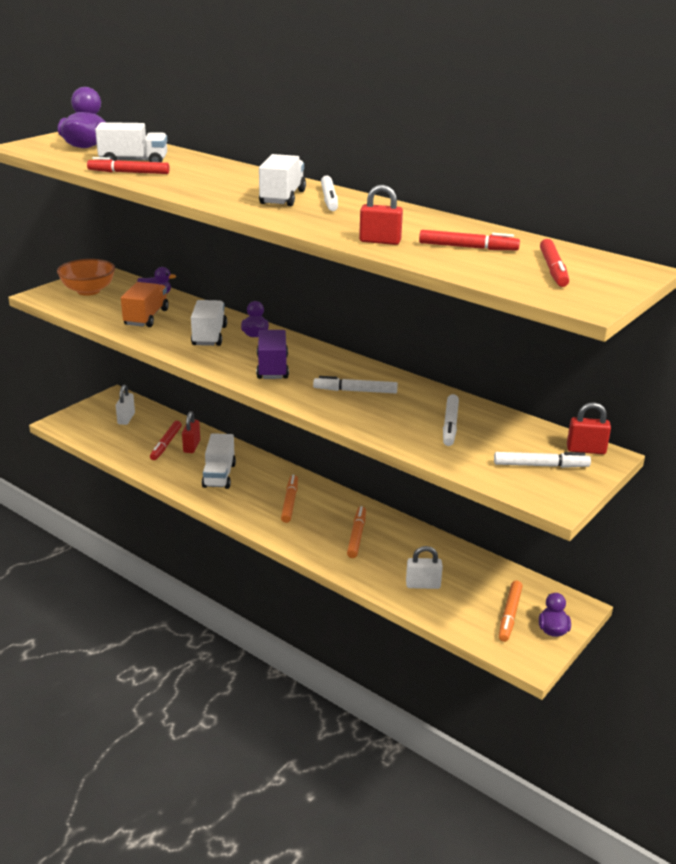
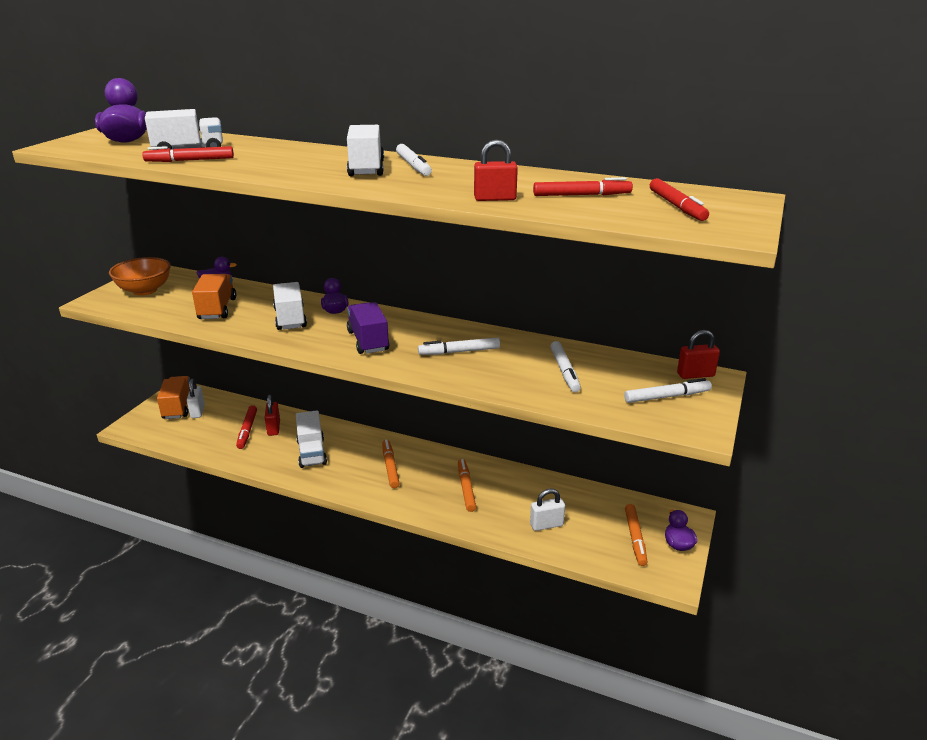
camera: 15 degrees left, 0 degrees up
none -> orange truck [157,376,190,419]

